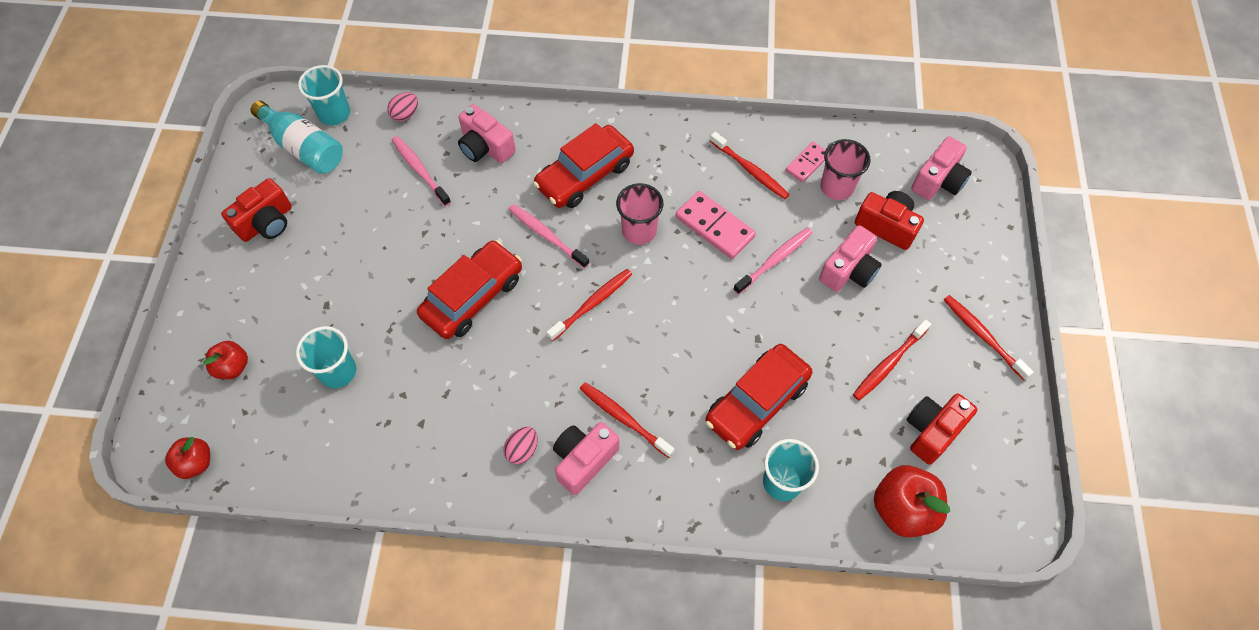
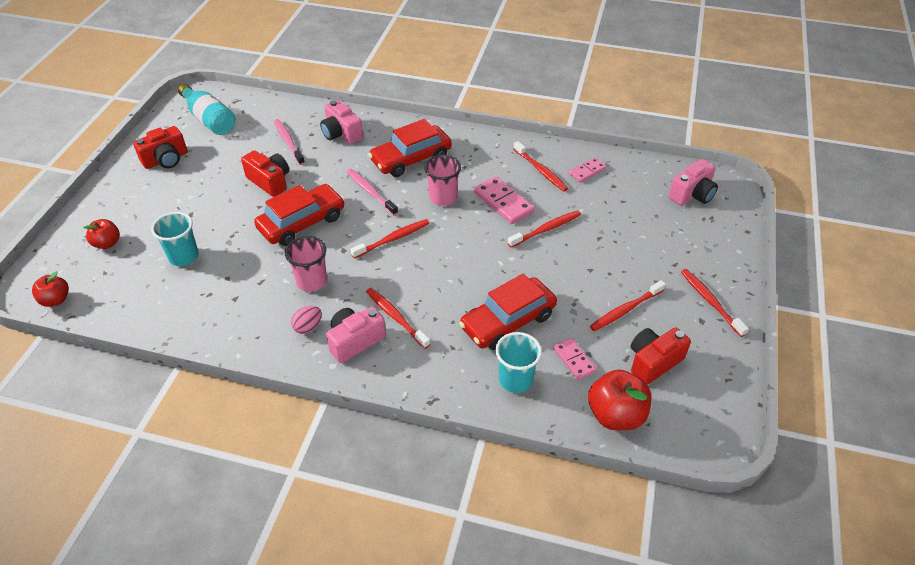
camera: 10 degrees right, 15 degrees down
turquoise cup [298,65,350,125] -> none
pink egg [387,92,418,122] -> none
pink toothbrush [733,227,813,295] -> red toothbrush [508,210,581,247]
pink camera [819,225,882,292] -> none
pink cup [820,139,870,200] -> pink cup moved to [285,236,327,292]
red camera [855,191,924,250] -> red camera moved to [241,150,289,197]
none -> pink domino [553,338,597,380]

